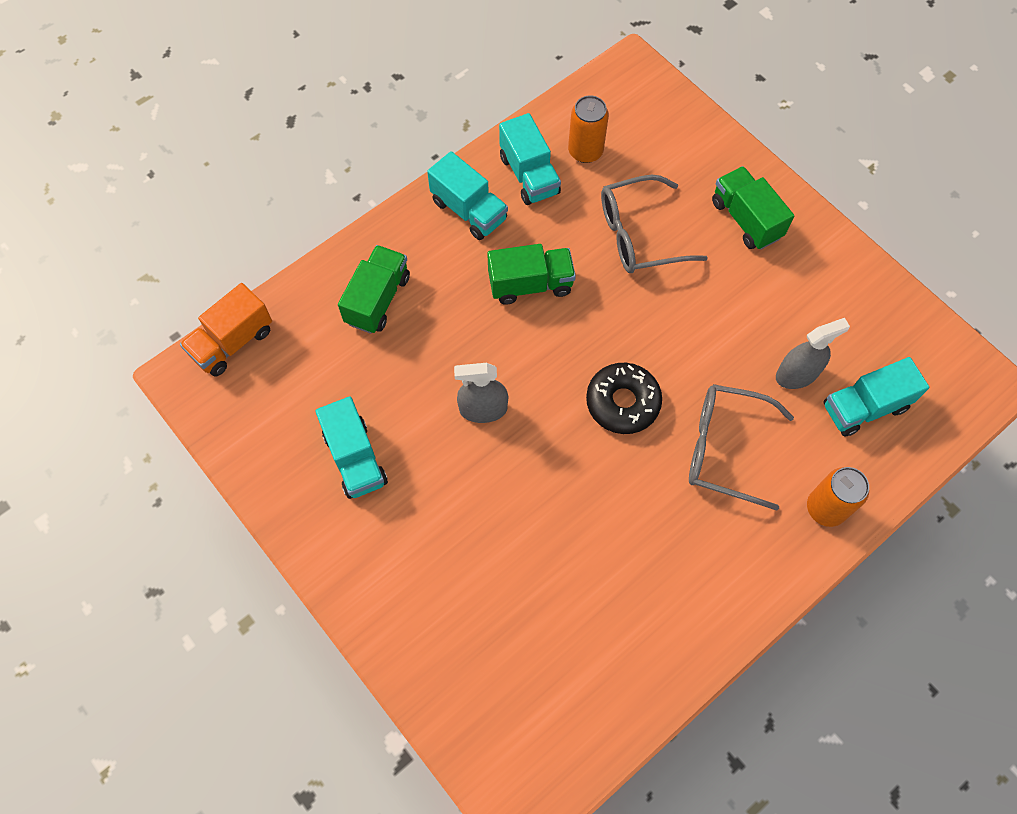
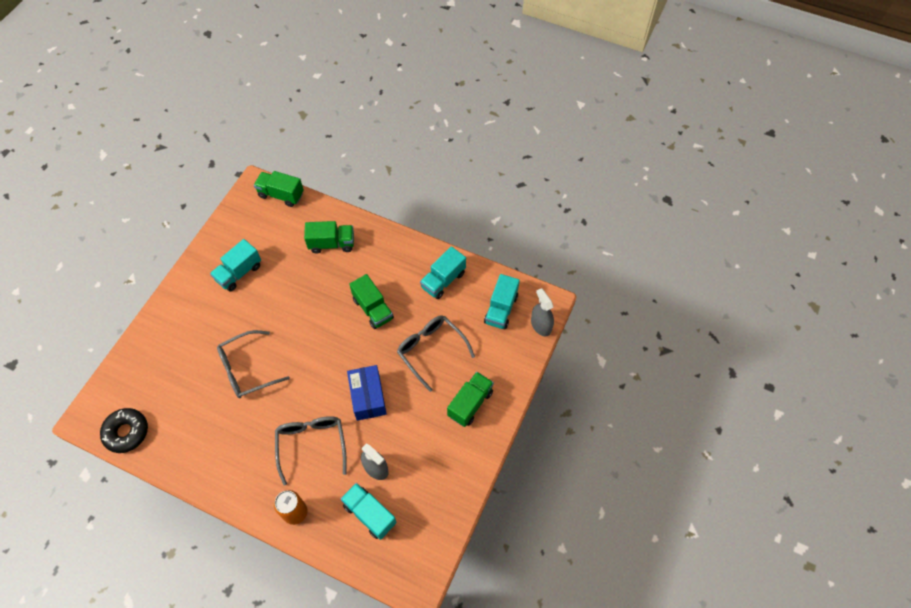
camera: 65 degrees right, 5 degrees down
orange truck [180,283,272,376] -> green truck [254,171,304,207]
turquoise truck [427,151,508,240] -> turquoise truck moved to [484,274,520,330]
grey spray bottle [454,363,508,423] -> grey spray bottle moved to [531,288,554,336]
orange can [568,95,609,163] -> none
black donut [586,363,662,434] -> black donut moved to [100,408,148,453]
none -> grey glasses [217,330,290,398]
none -> blue box [347,365,387,421]

